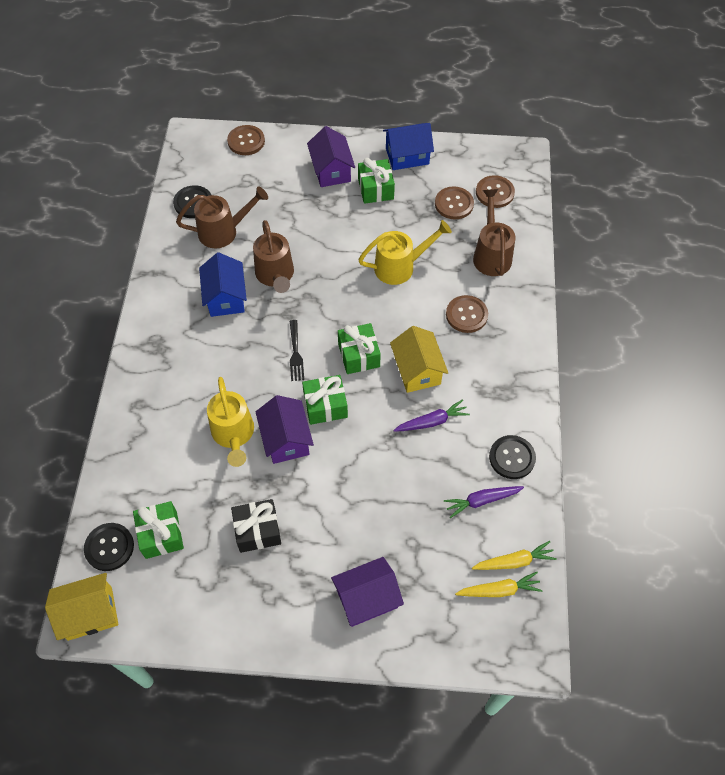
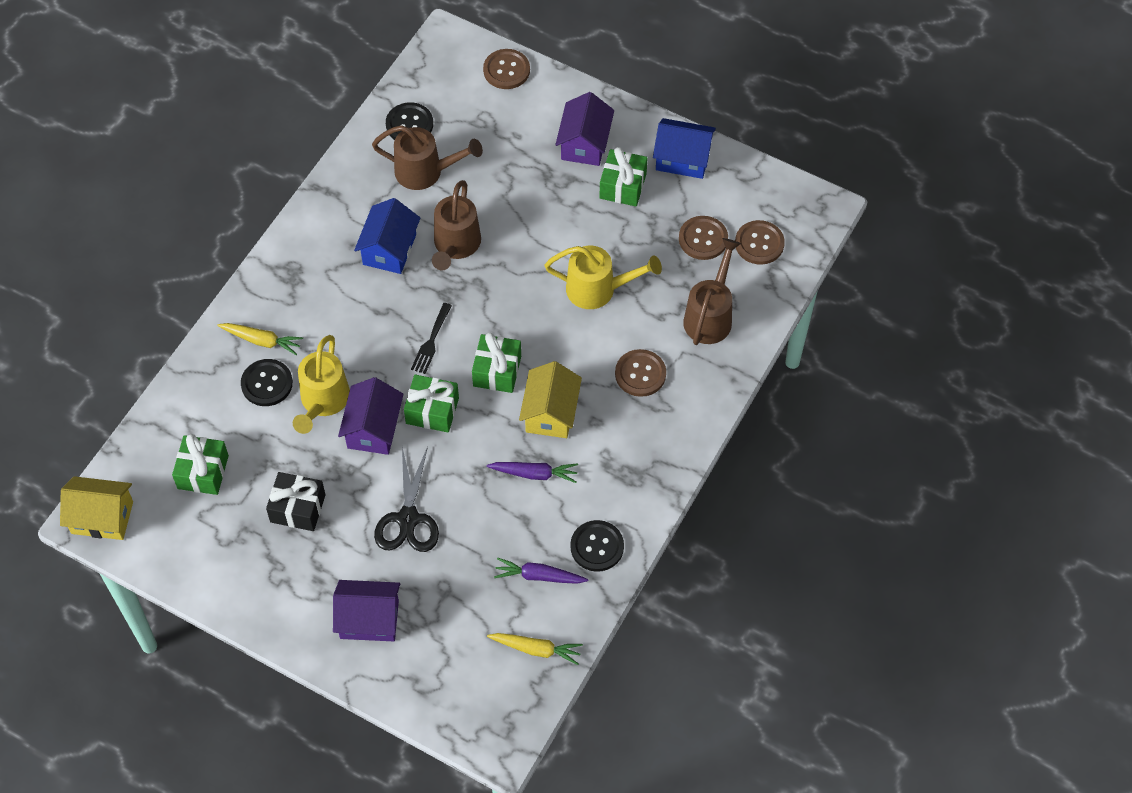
camera: 25 degrees right, 0 degrees up
black button [84,523,134,571] -> black button moved to [241,359,293,406]
yellow carrot [455,572,543,597] -> yellow carrot moved to [217,323,303,355]
none -> black scissors [374,446,439,552]

